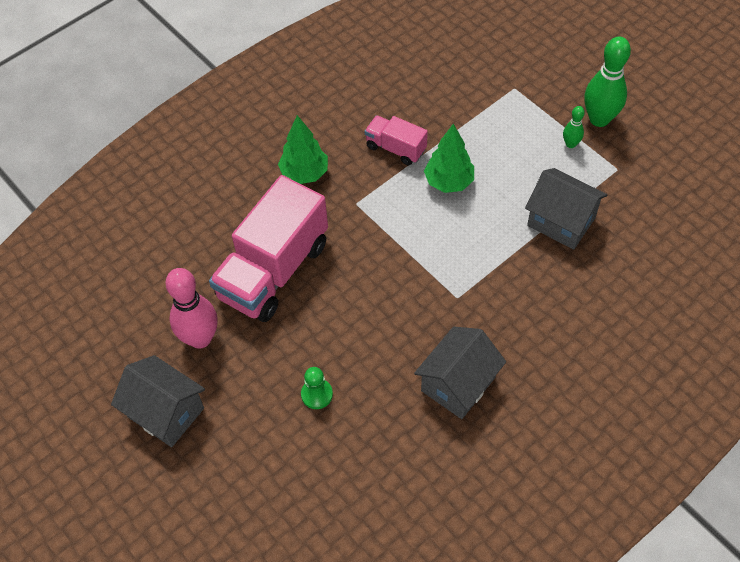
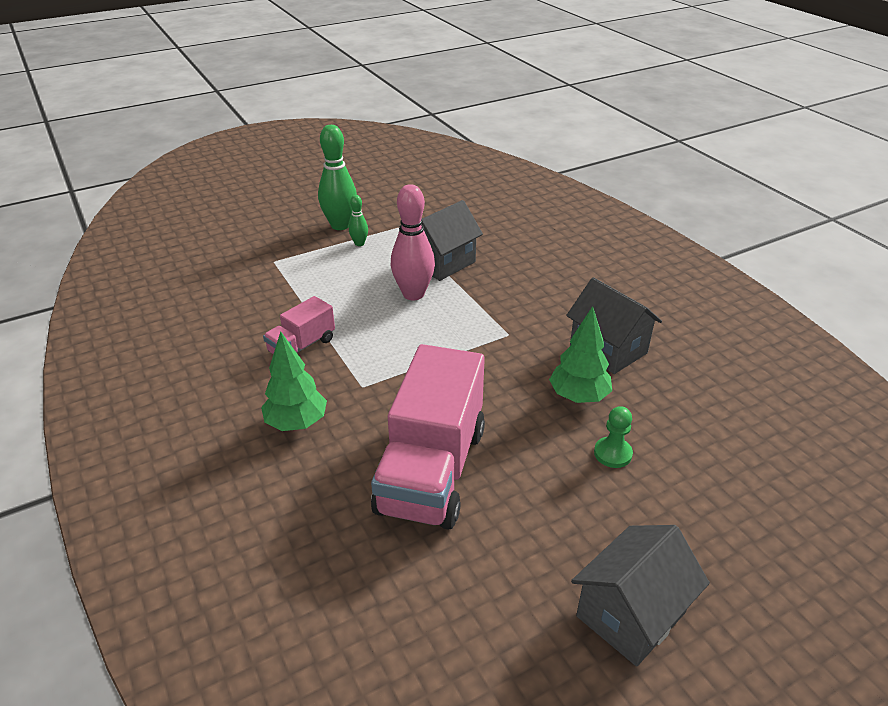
camera: 80 degrees left, 20 degrees down
pink bowling pin [166,268,218,349] -> pink bowling pin moved to [391,184,435,300]
pink truck [209,175,328,322] -> pink truck turned 60 degrees clockwise [371,344,485,530]
green tree [424,124,474,193] -> green tree moved to [549,306,612,403]

